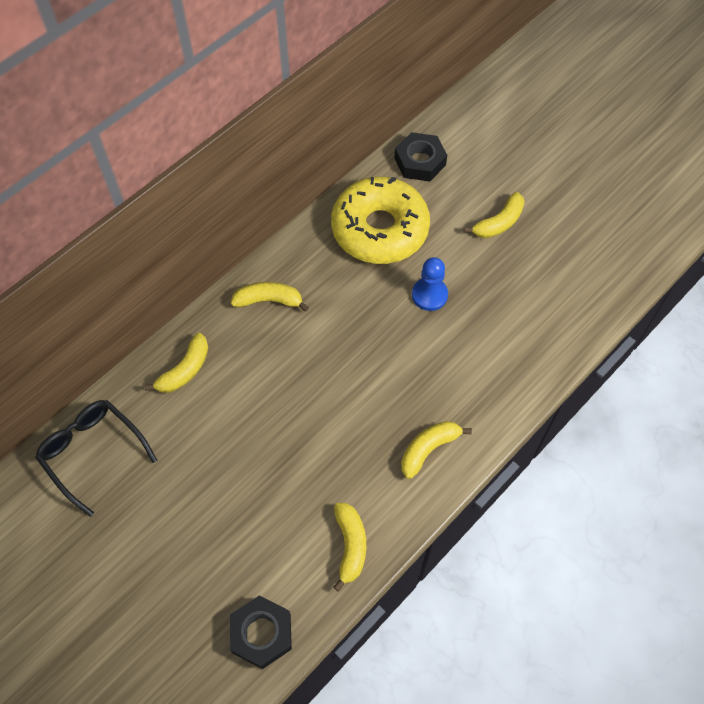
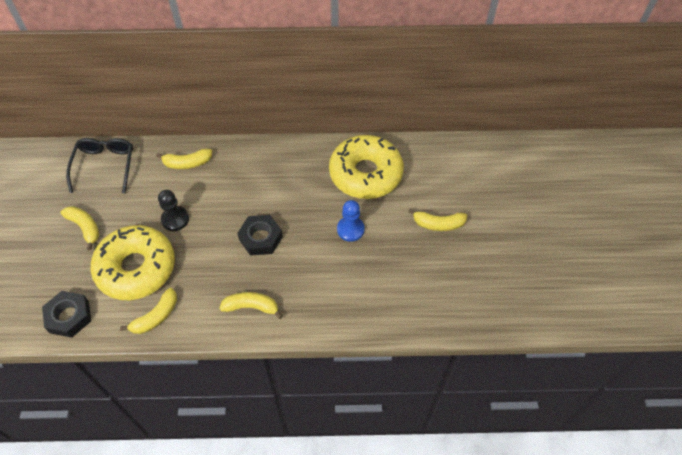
camera: 45 degrees right, 5 degrees down
yellow banana [231,282,309,312] -> yellow banana moved to [60,206,99,250]
black nut [394,132,447,181] -> black nut moved to [237,215,283,256]
none -> yellow donut [91,225,175,300]
none -> black pawn [158,190,189,231]

